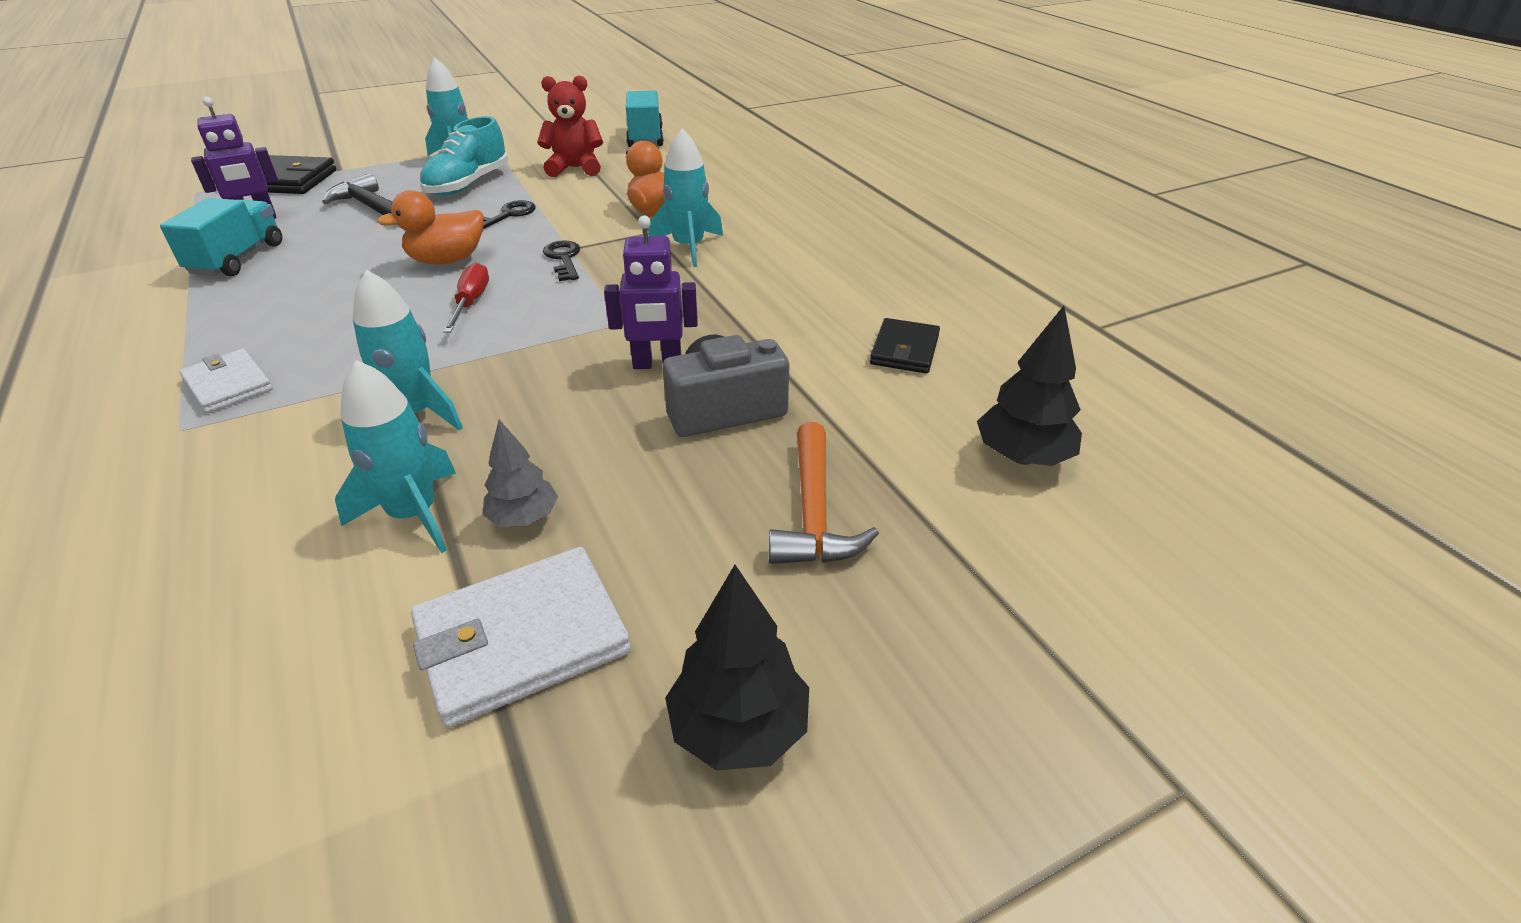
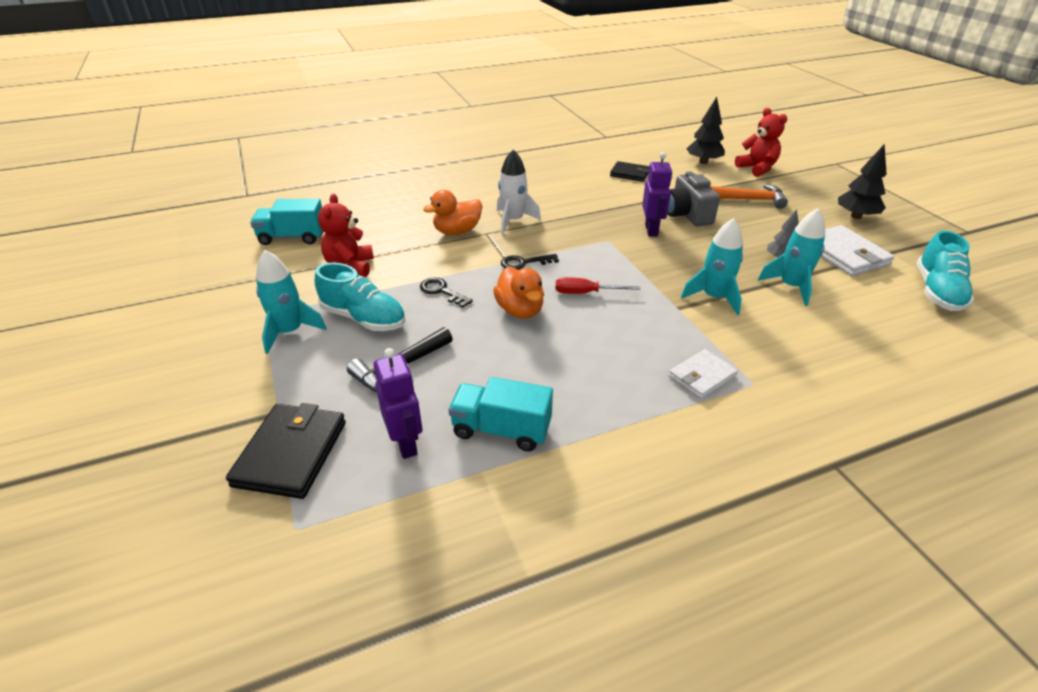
camera: 85 degrees left, 0 degrees up
turquoise rocket [649,129,723,267] -> white rocket [497,150,541,234]
none -> red teddy bear [735,108,787,177]
none -> turquoise shoe [917,231,974,311]

